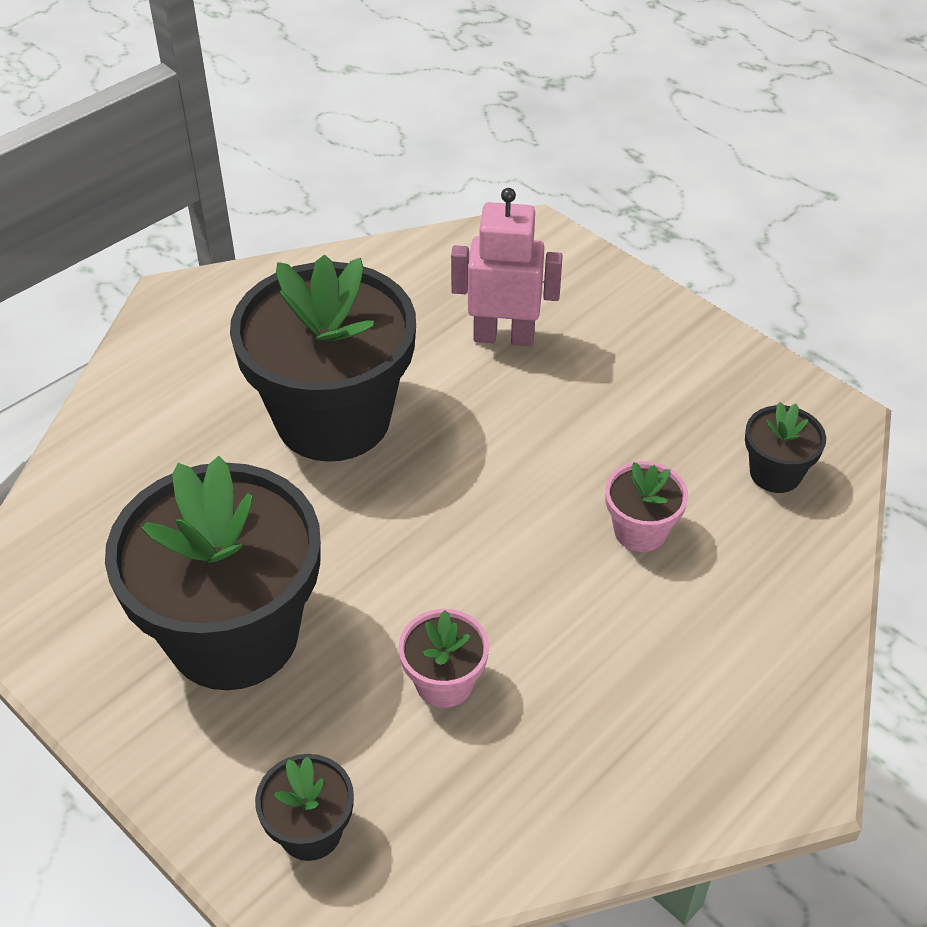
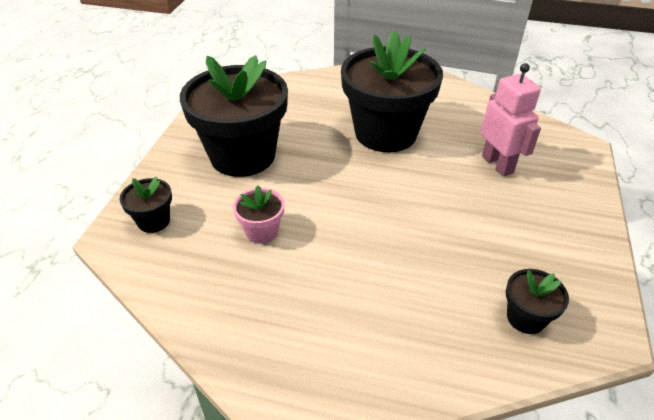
camera: 60 degrees right, 5 degrees down
pink flower pot [605,461,688,552] -> none

